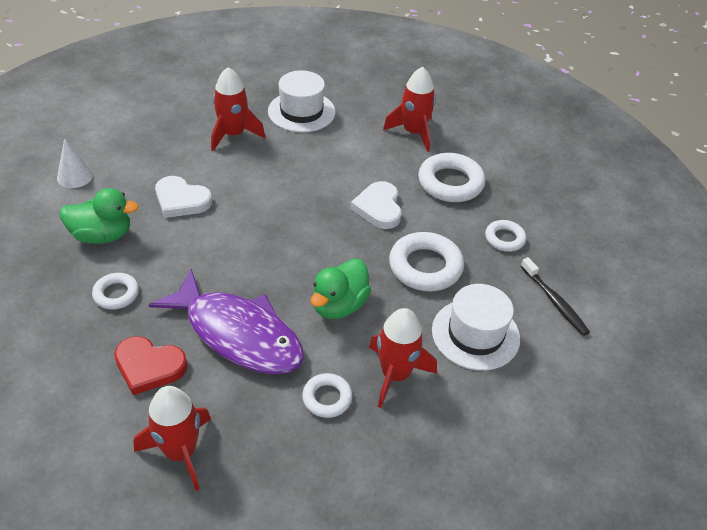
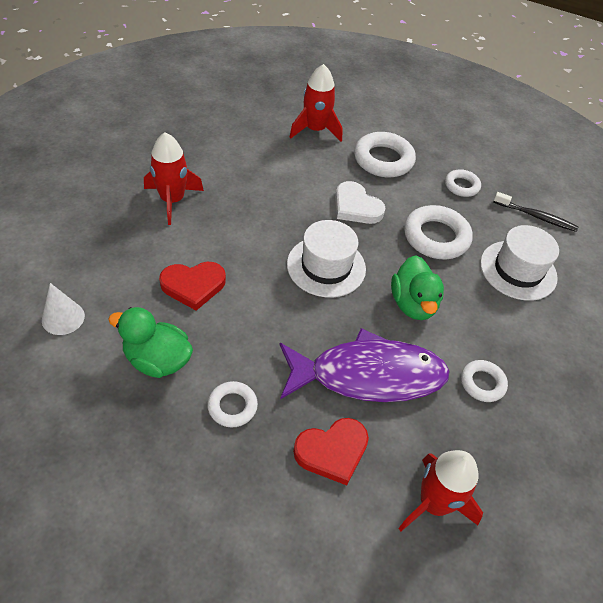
camera: 40 degrees left, 5 degrees up
green duck [60,188,139,244] -> green duck turned 120 degrees counterclockwise [108,307,193,378]
white heart [155,176,212,218] -> red heart [159,262,226,311]
white hat [268,70,335,132] -> white hat moved to [287,220,366,298]
red rocket [369,308,437,408] -> none

